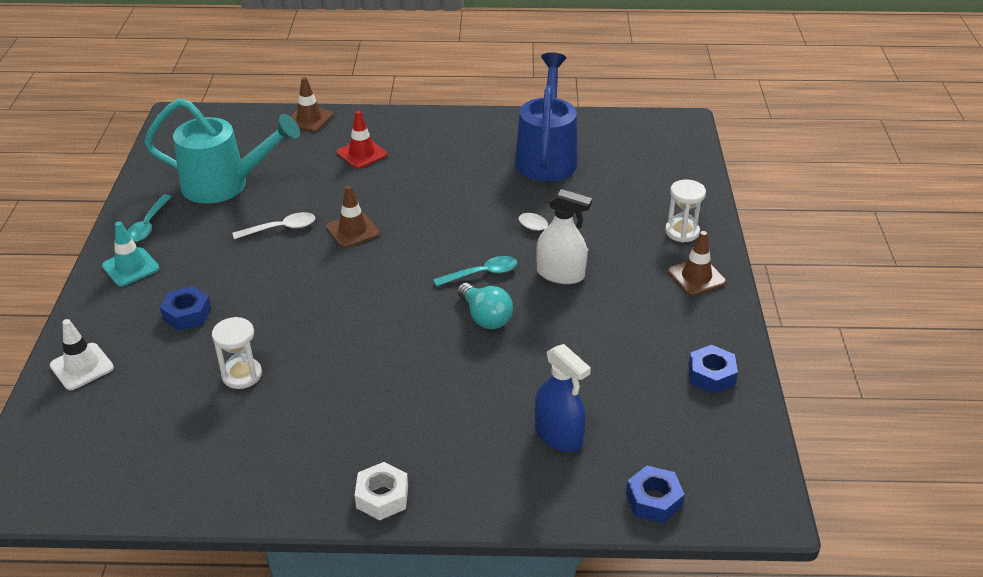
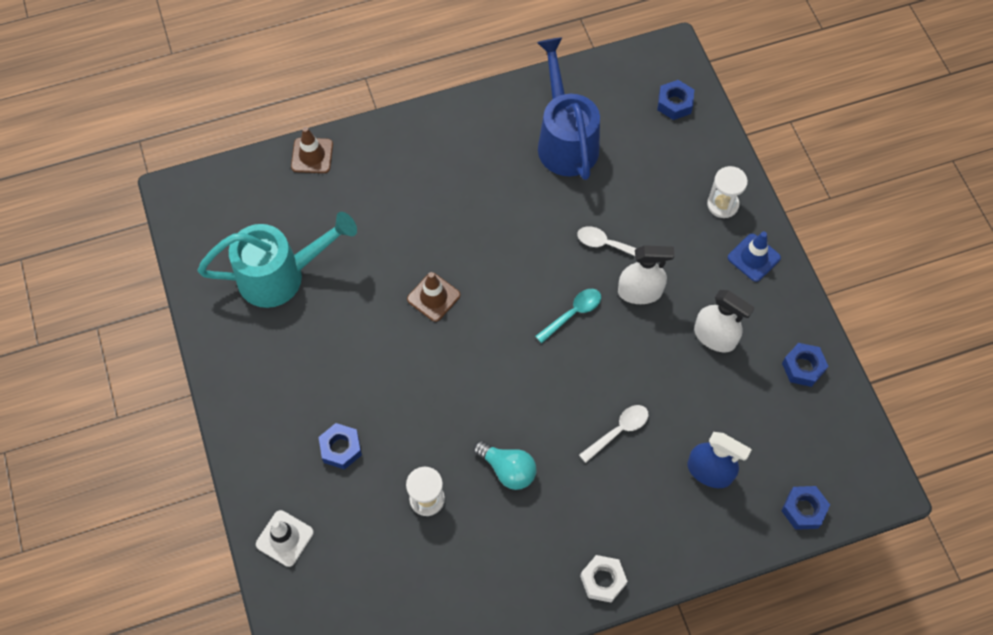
camera: 20 degrees left, 25 degrees up
turquoise traffic cone [102,221,159,286] -> none
turquoise spoon [127,194,172,242] -> none
white spoon [232,212,315,239] -> white spoon moved to [579,405,649,463]
red traffic cone [337,111,387,169] -> none
turquoise light bulb [457,283,513,329] -> turquoise light bulb moved to [474,440,536,490]
brown traffic cone [668,231,726,296] -> blue traffic cone [728,232,781,282]
none -> blue nut [657,80,694,120]
none -> white spray bottle [694,290,755,352]

